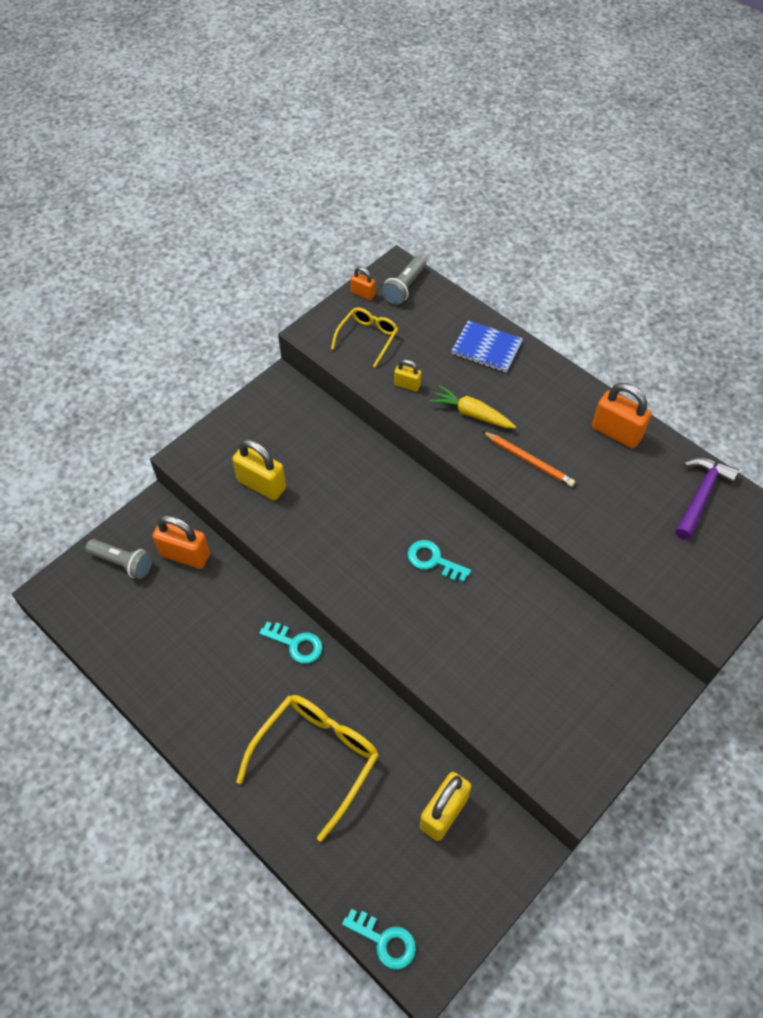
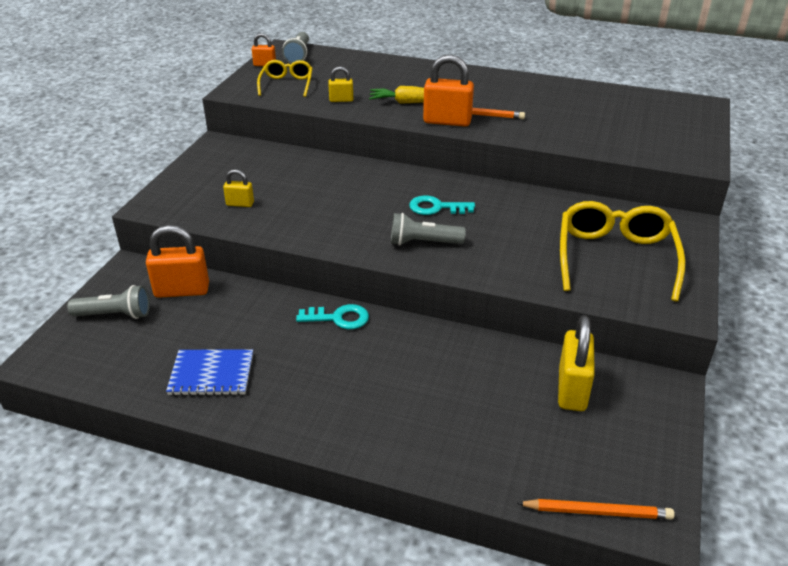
camera: 25 degrees left, 20 degrees down
yellow padlock [232,439,286,500] -> yellow padlock [223,169,254,207], size x0.53
yellow glasses [236,695,379,842] -> yellow glasses moved to [560,201,686,301]
turquoise key [342,909,416,970] -> orange pencil [517,499,675,520]
blue notebook [451,320,523,372] -> blue notebook moved to [166,349,253,396]
orange padlock [592,383,652,449] -> orange padlock moved to [423,54,474,127]
purple hammer [676,458,739,540] -> none
none -> grey flashlight [391,213,466,246]

